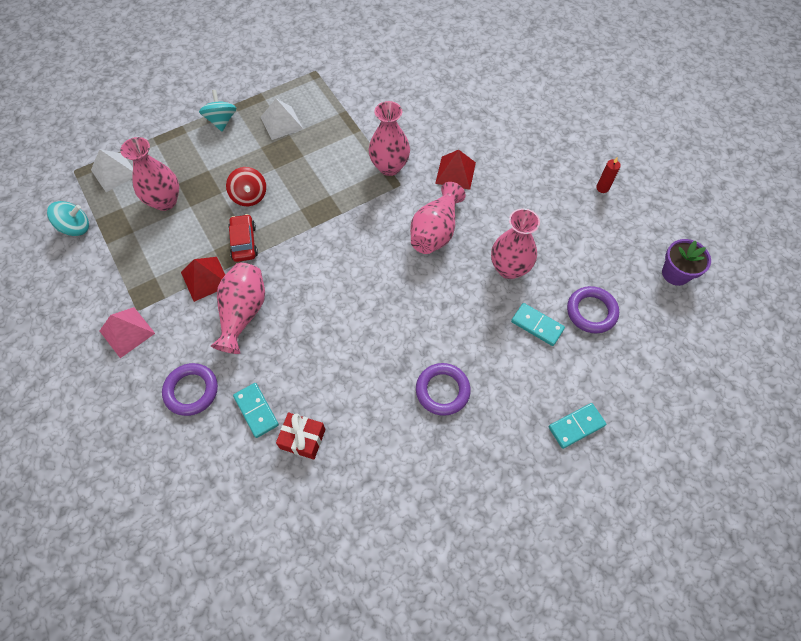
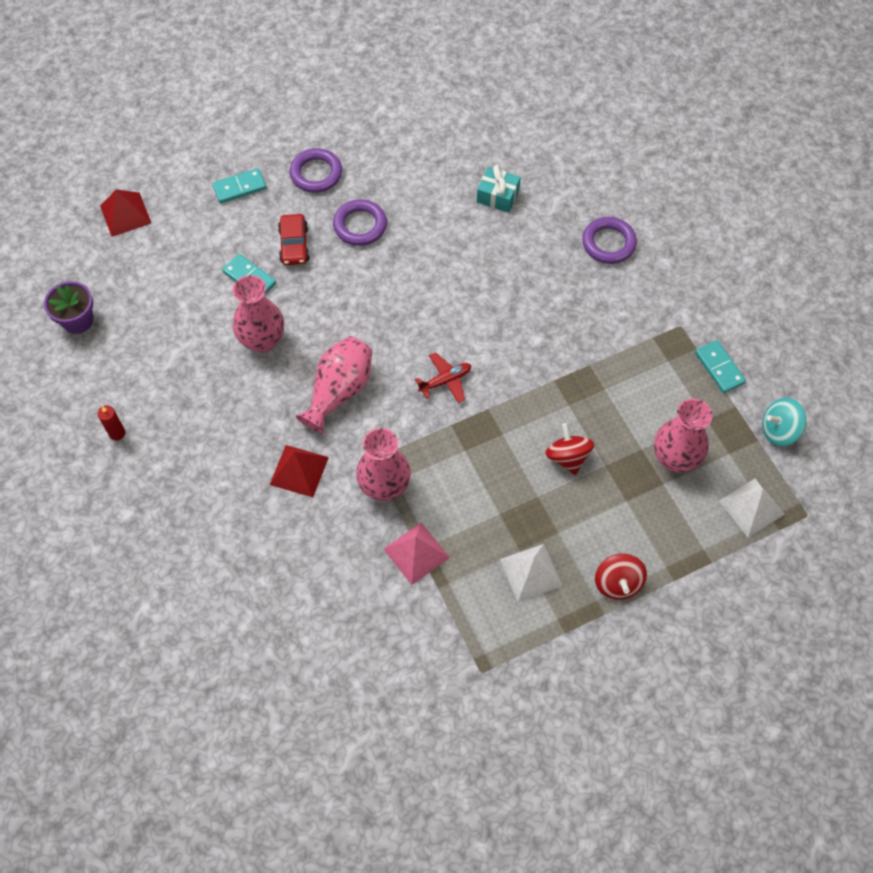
camera: 175 degrees left, 0 degrees up
pink pyramid [100,307,155,358] -> pink pyramid moved to [383,523,450,585]
red pyramid [181,257,225,302] -> red pyramid moved to [100,190,151,237]
turquoise spinning top [199,90,236,131] -> red spinning top [595,554,647,600]
pink vase [211,263,265,354] -> none
red car [228,214,258,262] -> red car moved to [278,214,310,265]
turquoise domino [233,383,279,438] -> turquoise domino moved to [695,340,746,393]
red gift [276,413,325,459] -> turquoise gift [477,165,521,213]
purple ring [567,286,619,333] -> purple ring moved to [290,148,342,193]
none -> red plane [415,352,471,403]

